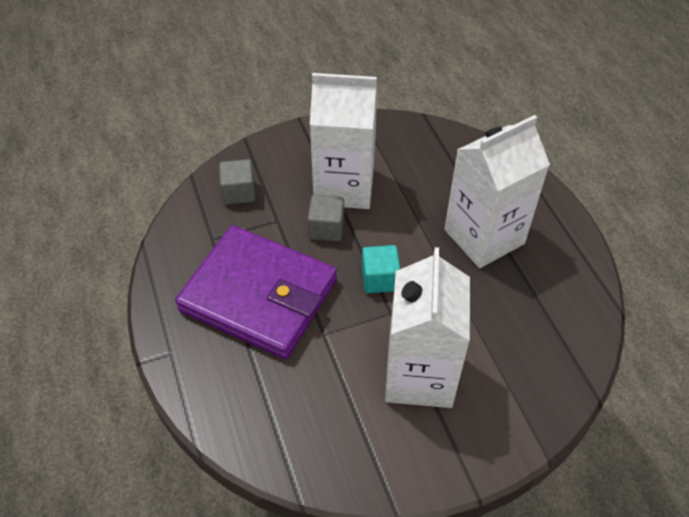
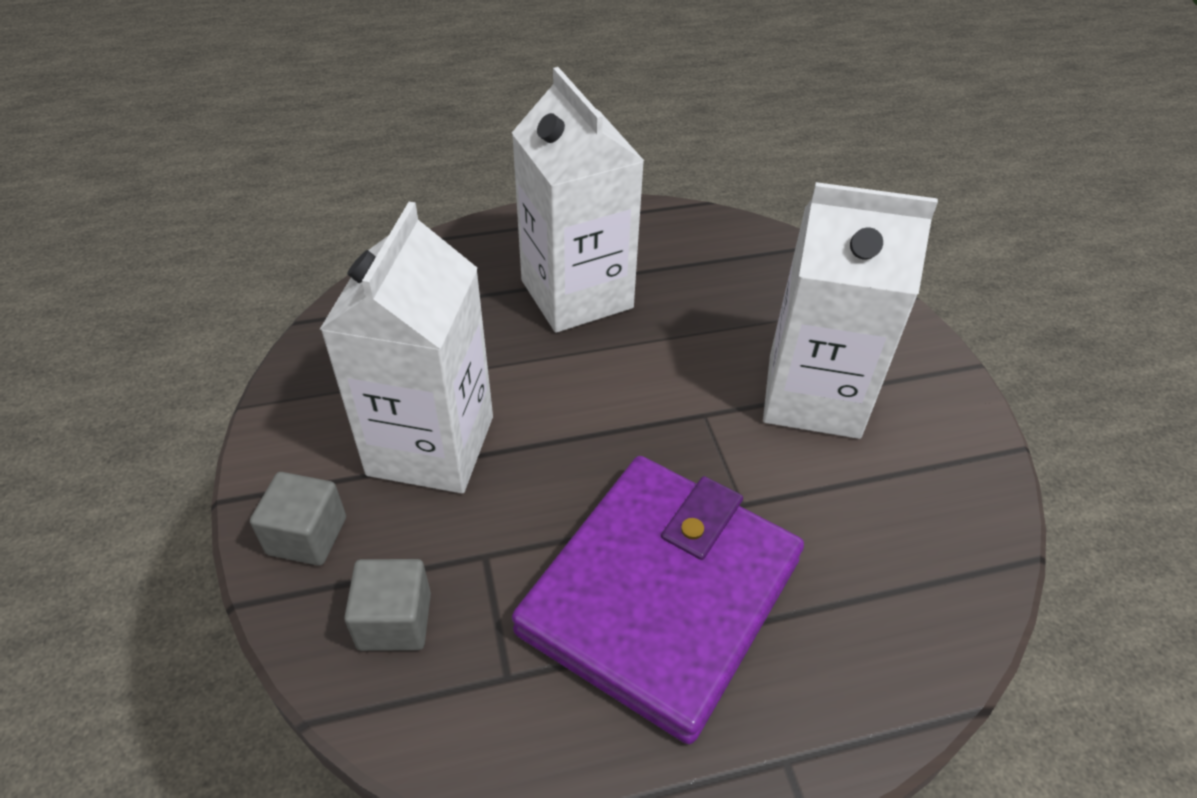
camera: 85 degrees left, 5 degrees down
grey cube [308,195,344,241] -> grey cube moved to [250,472,346,566]
turquoise cube [362,245,400,293] -> none

